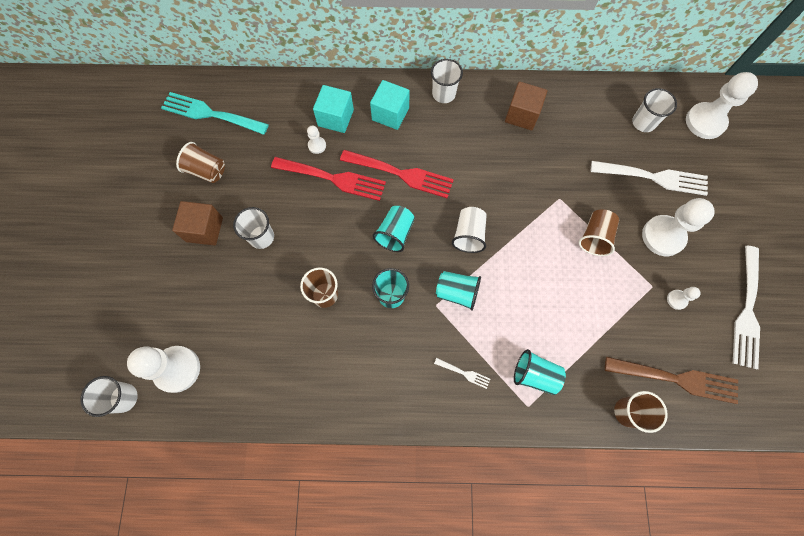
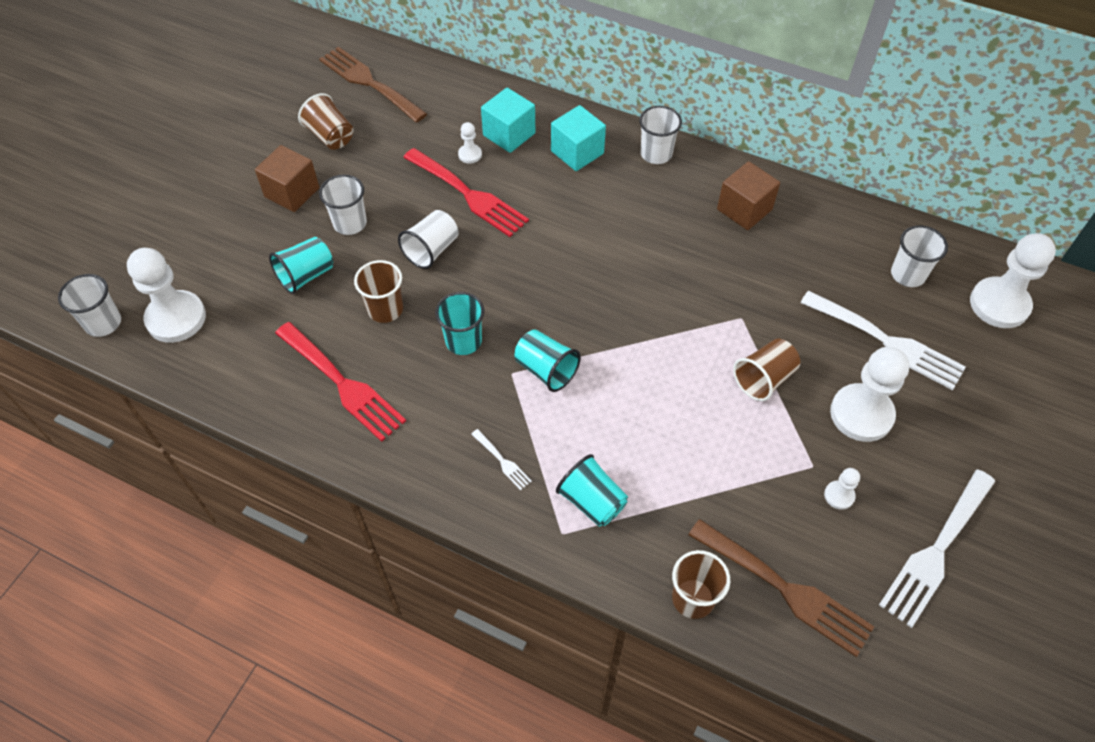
camera: 25 degrees right, 15 degrees down
turquoise fork [161,92,269,135] -> brown fork [319,47,427,123]
red fork [340,150,454,198] -> red fork moved to [275,322,406,442]
turquoise cup [373,206,415,252] -> turquoise cup moved to [269,237,333,294]
white cup [452,207,487,253] -> white cup moved to [398,210,458,269]

